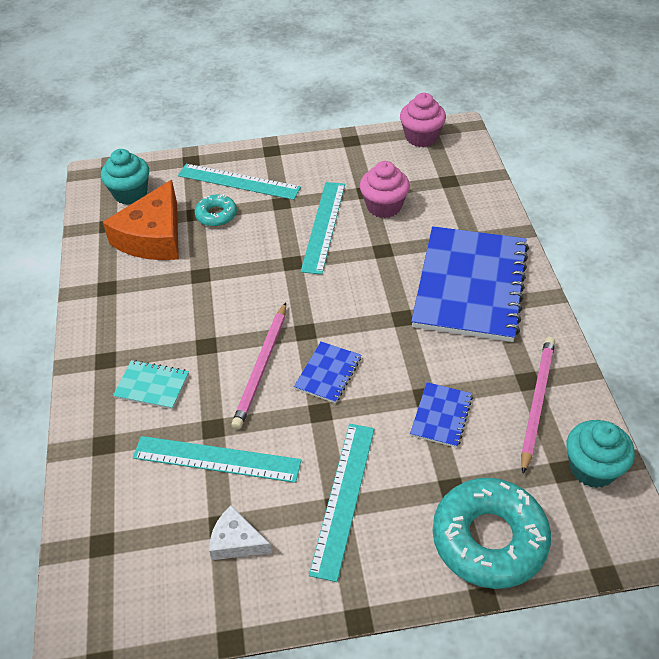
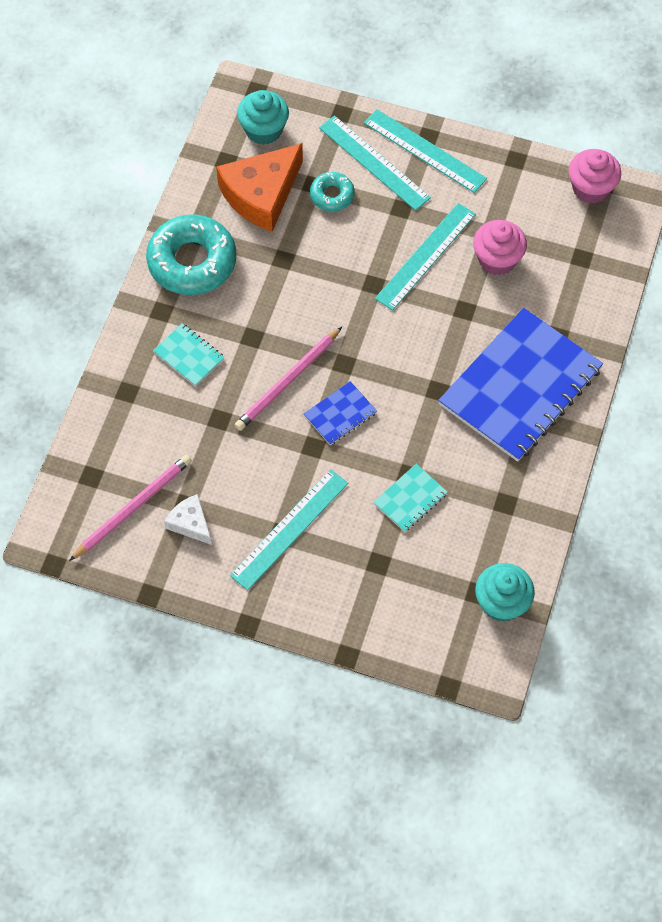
camera: 25 degrees right, 15 degrees up
turquoise ruler [133,436,301,483] -> turquoise ruler moved to [364,109,487,193]
blue notebook [410,382,473,448] -> turquoise notebook [373,464,448,532]
turquoise donut [433,478,551,589] -> turquoise donut moved to [146,215,236,295]
pink pencil [521,337,555,474] -> pink pencil moved to [69,455,192,561]

